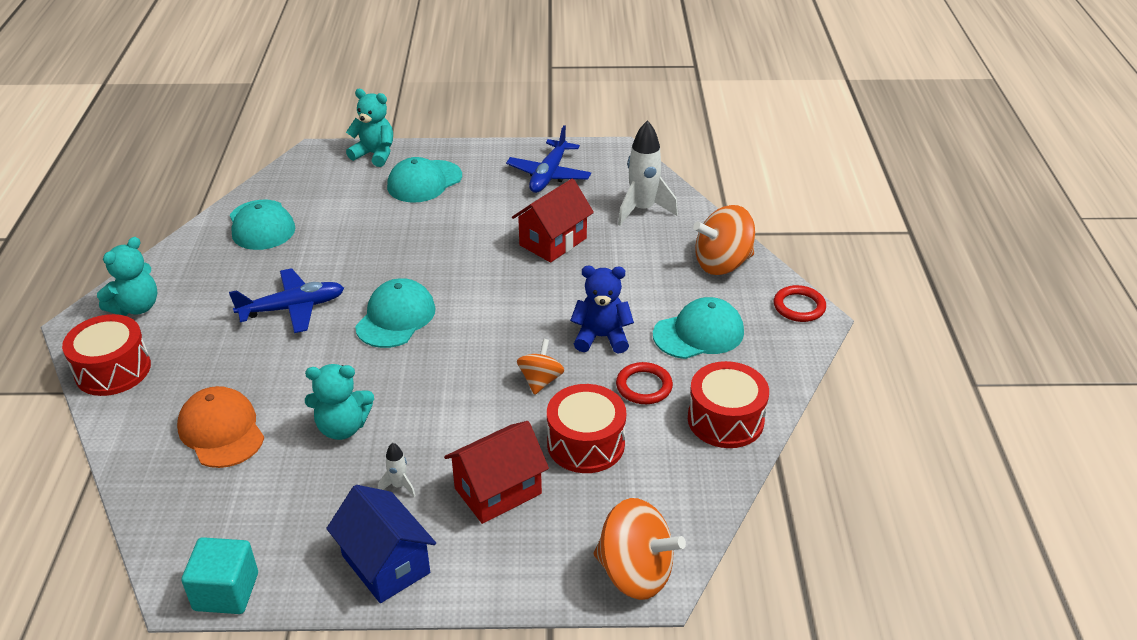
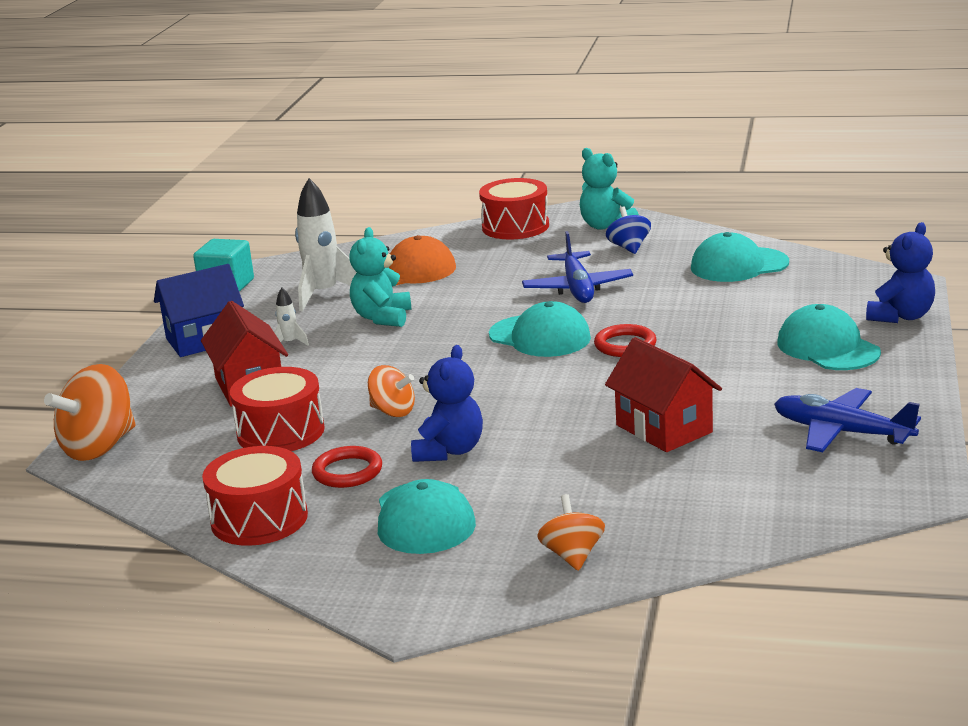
camera: 105 degrees right, 15 degrees down
turquoise teddy bear [346,89,393,167] -> blue teddy bear [866,222,935,323]
white rocket [618,120,678,225] -> white rocket moved to [295,178,357,311]
orange spinning top [693,205,755,275] -> orange spinning top [537,494,605,571], size x0.59
red ring [774,285,826,322] -> red ring moved to [594,324,657,357]
none -> blue spinning top [606,206,651,254]

